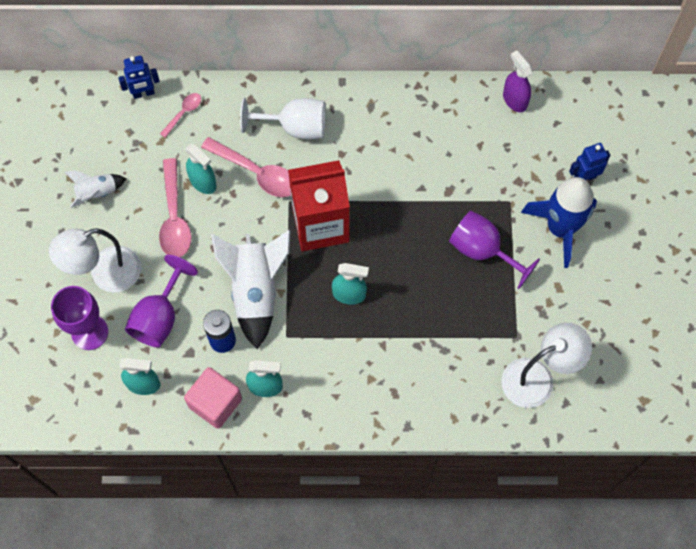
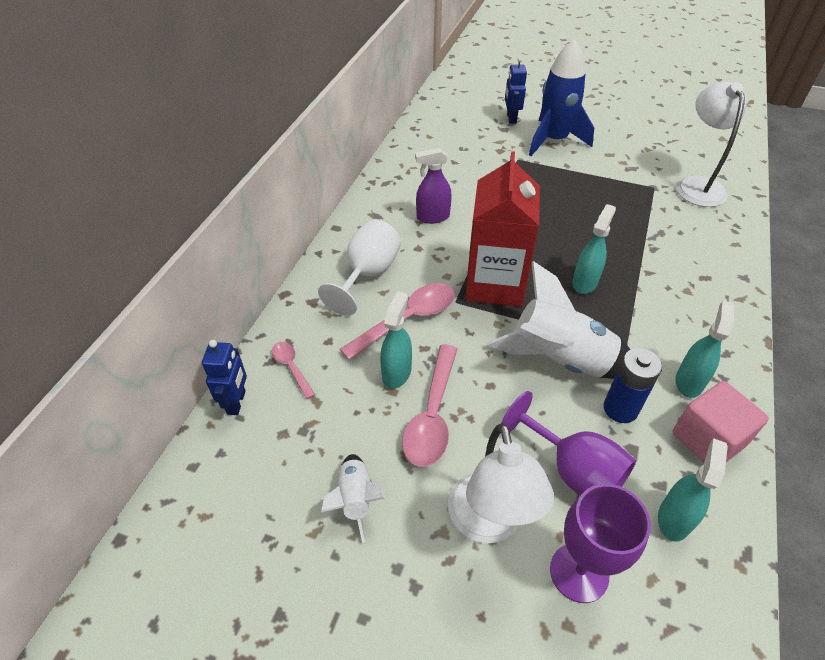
camera: 70 degrees left, 20 degrees down
pink spoon [159,158,192,257] -> pink spoon turned 90 degrees clockwise [402,344,458,467]
turquoise spray bottle [185,143,217,194] -> turquoise spray bottle turned 45 degrees counterclockwise [380,291,412,389]
purple goblet [449,210,540,289] -> none
purple spray bottle [503,50,533,112] -> purple spray bottle moved to [415,148,452,224]

